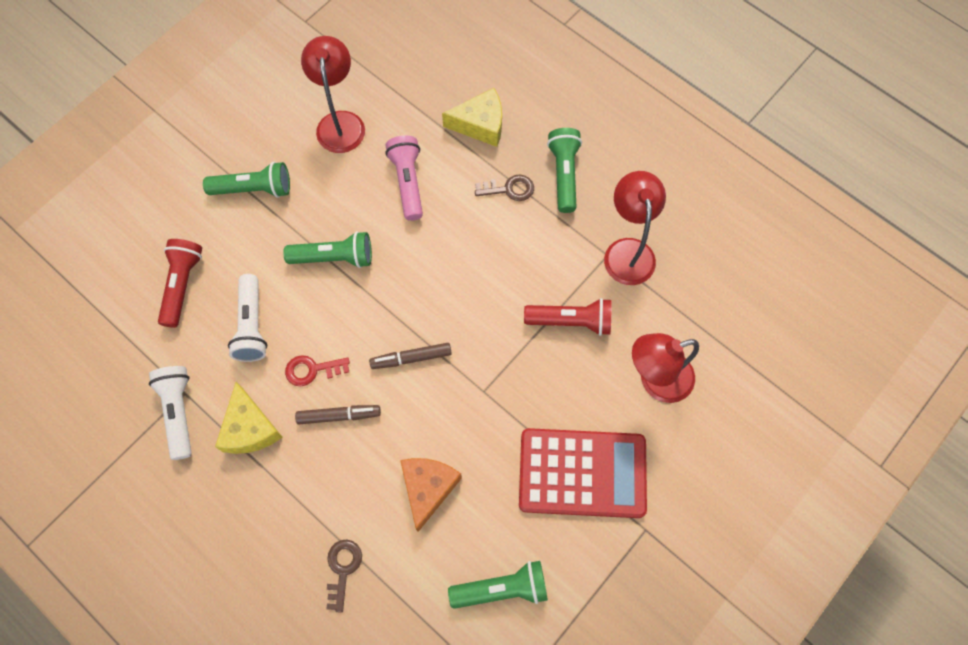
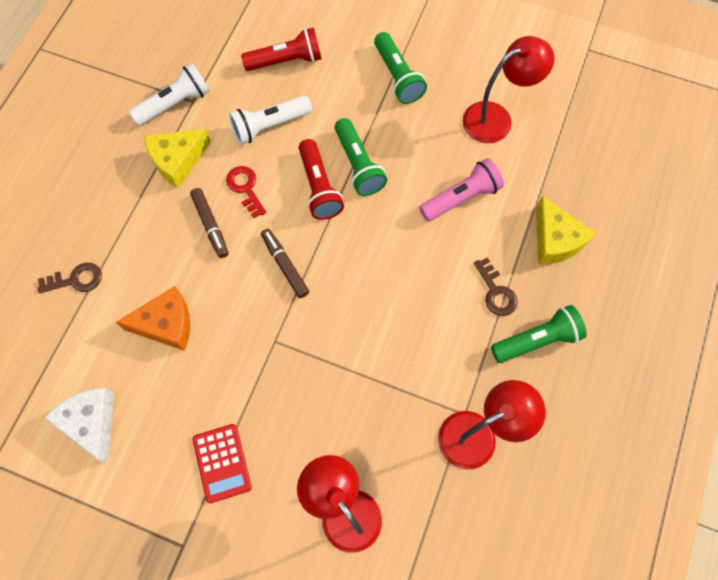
camera: 70 degrees right, 0 degrees up
green flashlight [448,561,548,609] -> white cheese [45,388,114,463]
red calculator [519,428,647,518] -> red calculator [192,424,252,503], size x0.53
red flashlight [524,298,612,336] -> red flashlight moved to [299,139,344,220]

